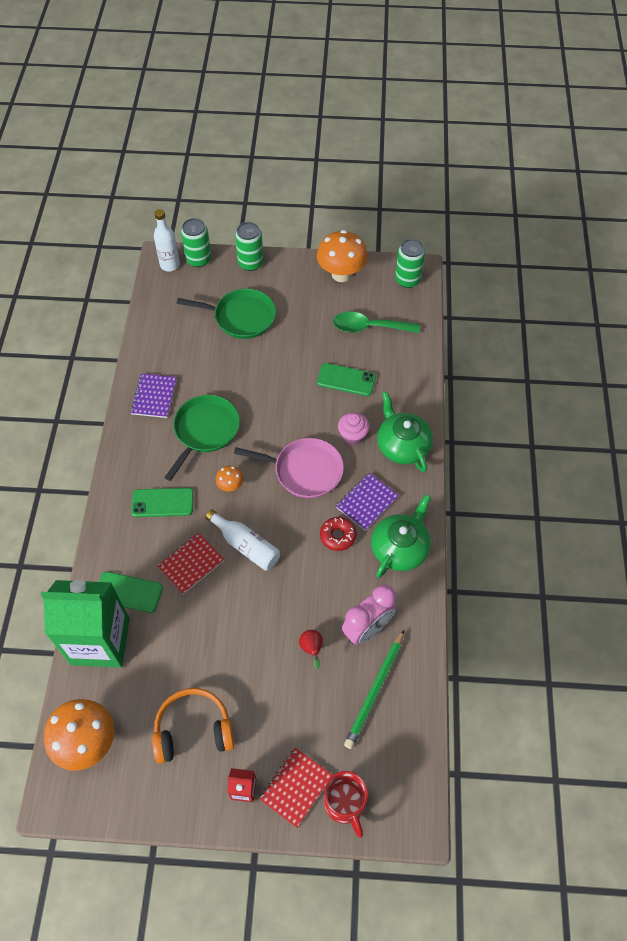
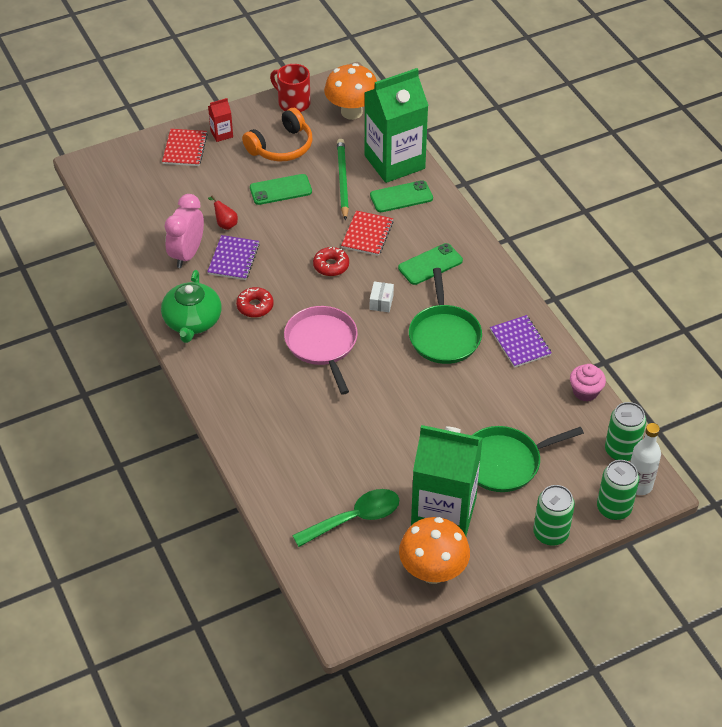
camera: 150 degrees right, 10 degrees down
white bottle [205,509,280,571] -> red donut [313,247,349,276]
orange mushroom [216,466,243,491] -> white box [370,281,394,312]
pink pan [234,438,344,498] -> pink pan turned 90 degrees clockwise [284,306,358,395]
green phone [317,363,376,396] -> green phone moved to [250,174,312,205]
red mug [324,771,368,838] -> red mug moved to [270,64,311,112]
purple notebook [336,473,399,531] -> purple notebook moved to [207,235,260,280]
pink cupcake [338,412,370,445] -> pink cupcake moved to [570,364,606,401]
green pencil [344,630,404,749] -> green pencil moved to [337,139,349,221]
green teapot [377,392,433,472] -> none
green can [395,239,425,288] -> green can moved to [605,402,646,461]
none -> green carton [411,425,483,536]

